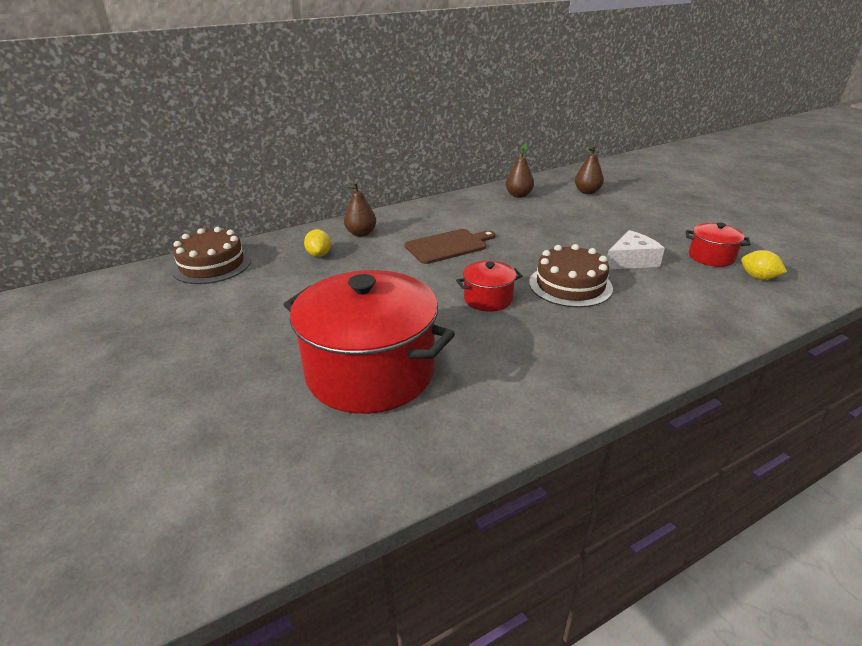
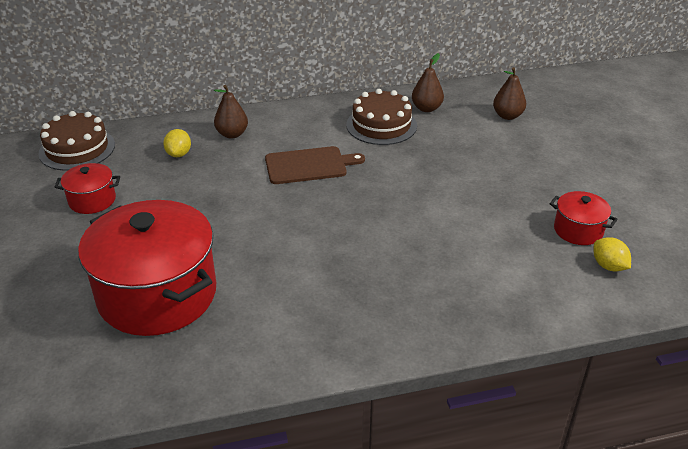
camera: 15 degrees right, 5 degrees up
red pot [456,261,522,312] -> red pot moved to [55,163,120,214]
brown cake [529,244,613,308] -> brown cake moved to [346,89,417,145]
white cheese [607,230,665,269] -> none

